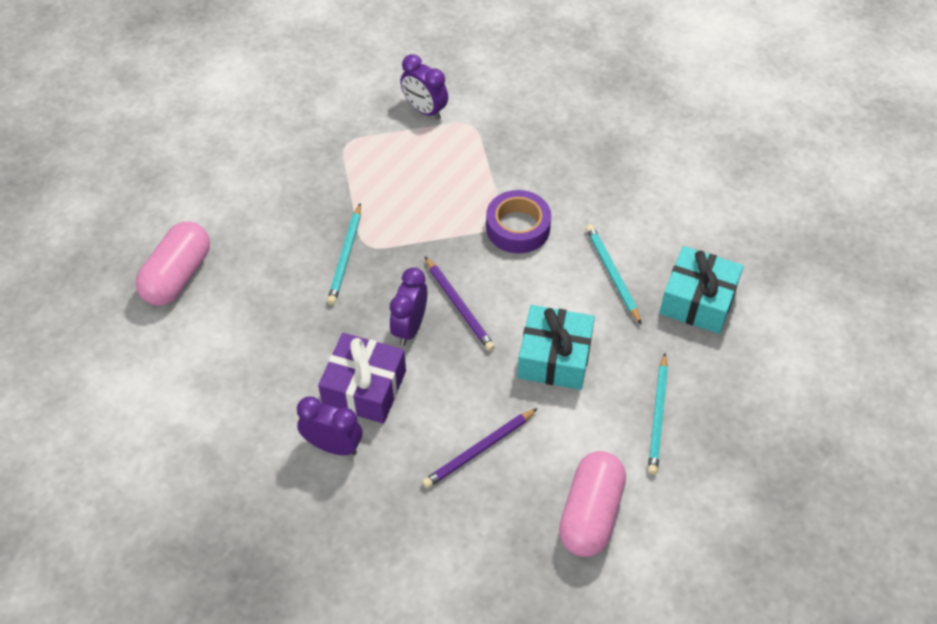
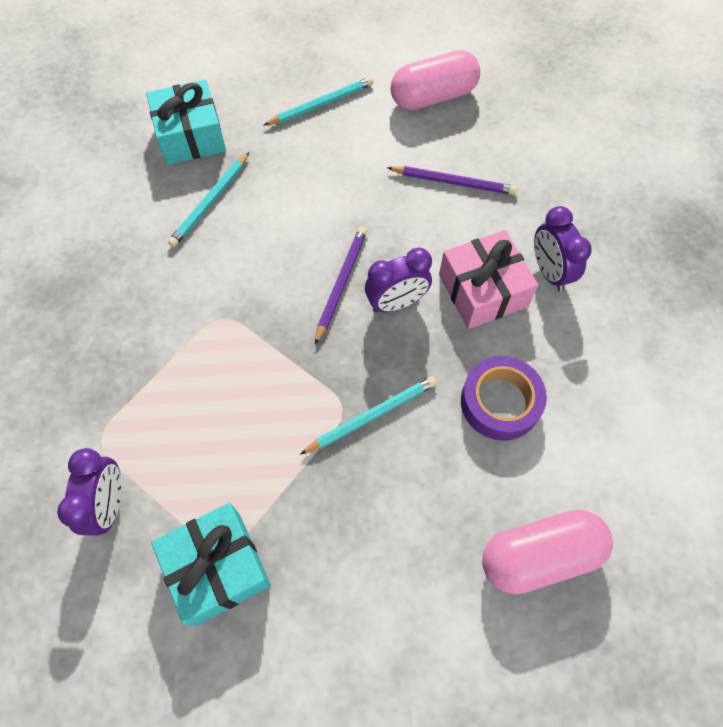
camera: 130 degrees left, 10 degrees up
purple gift [318,333,406,424] -> pink gift [439,230,538,329]
purple tape [486,190,551,253] -> purple tape moved to [461,356,547,441]
turquoise gift [517,305,595,390] -> turquoise gift moved to [151,503,271,626]

